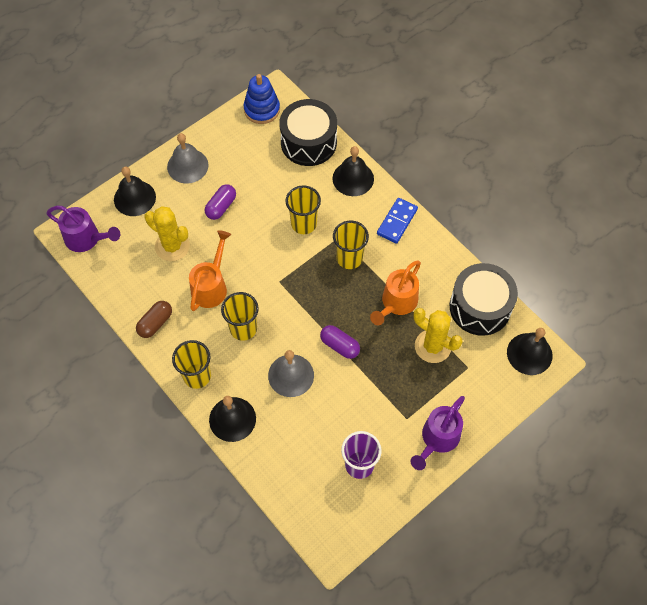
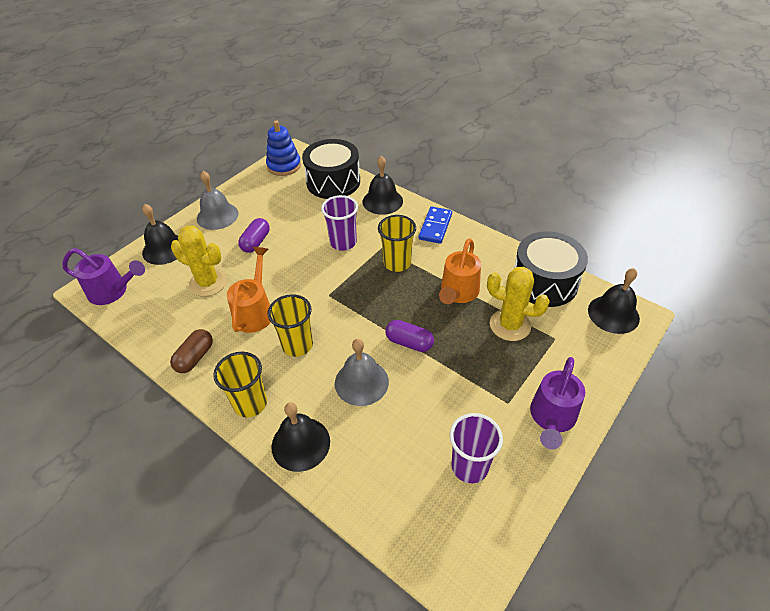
camera: 10 degrees left, 15 degrees down
yellow cup [285,185,321,234] -> purple cup [321,195,358,251]

